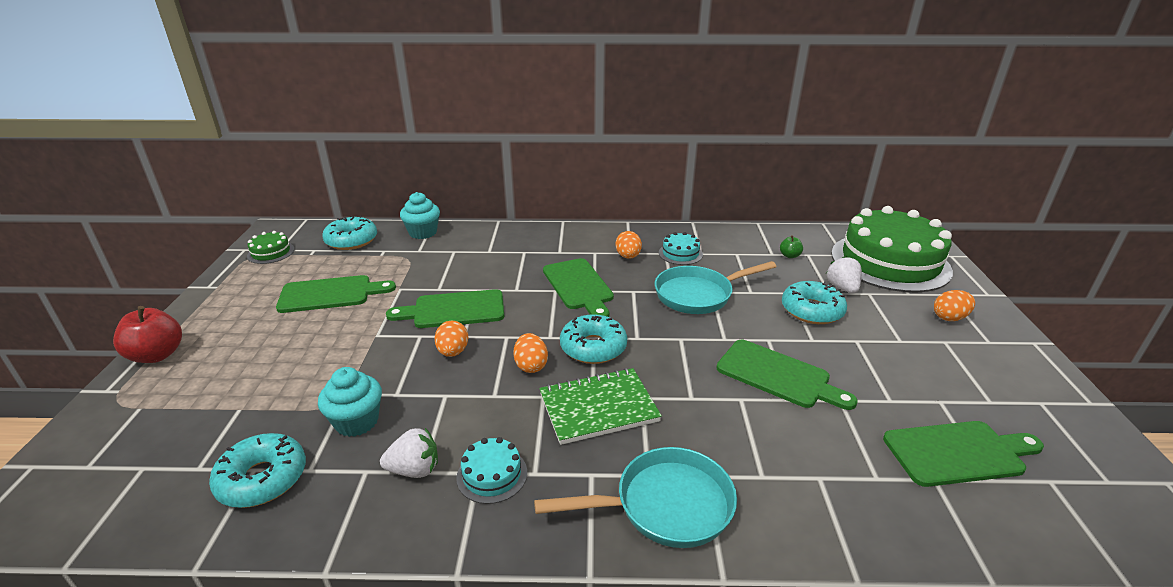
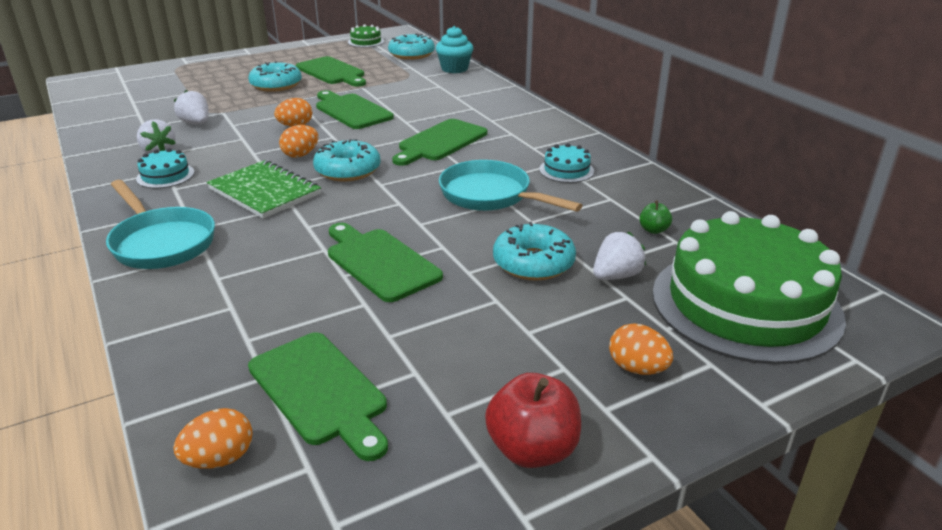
camera: 60 degrees right, 0 degrees up
red apple [113,306,182,363] -> red apple moved to [485,373,581,468]
turquoise donut [209,433,306,508] -> turquoise donut moved to [248,61,302,92]
turquoise cupcake [318,367,382,437] -> white strawberry [174,90,209,124]
orange egg [615,231,642,259] -> orange egg moved to [173,408,253,468]
green cutting board [716,340,858,410] -> green cutting board turned 135 degrees clockwise [328,223,443,302]

